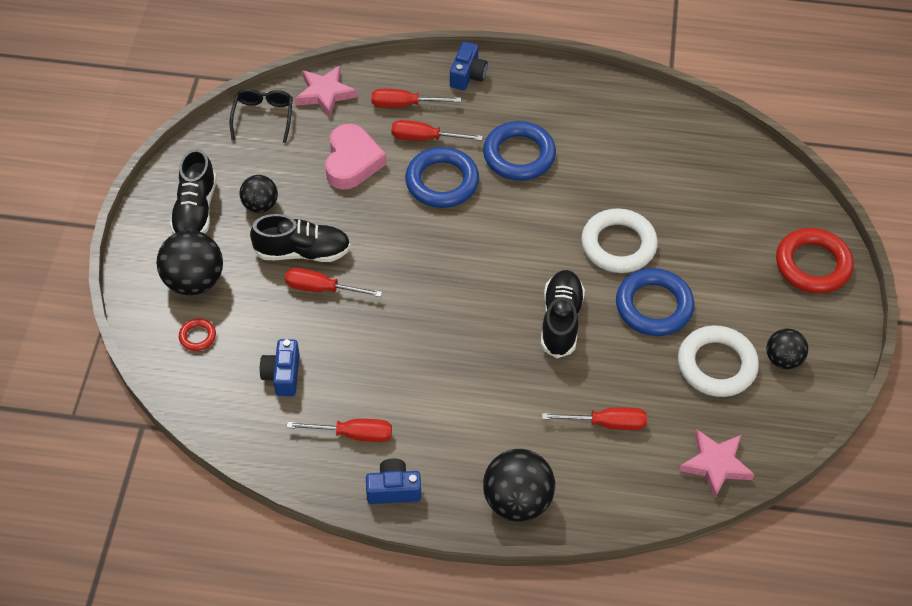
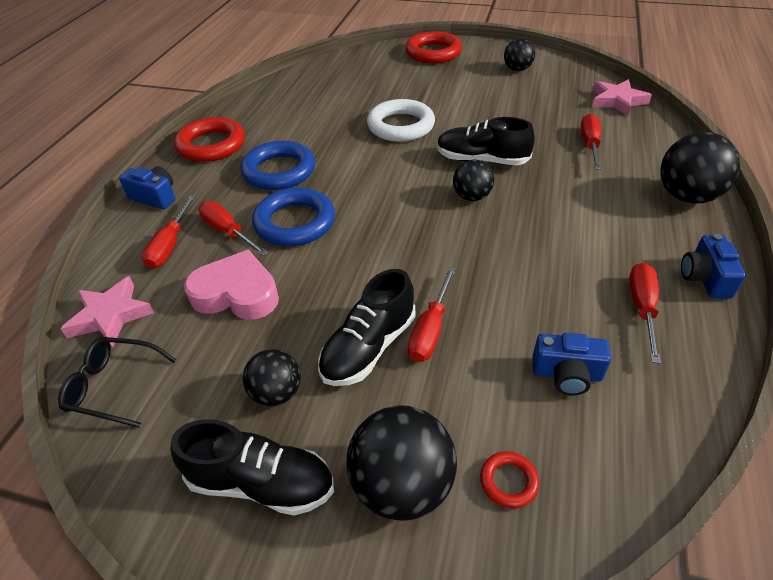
camera: 80 degrees left, 10 degrees down
black shoe [250,214,351,262] -> black shoe turned 150 degrees counterclockwise [318,269,416,386]
red screwdriver [391,120,483,141] -> red screwdriver turned 120 degrees clockwise [199,201,268,256]
blue ring [616,268,694,336] -> none
white ring [678,326,759,397] -> none
none -> red ring [174,117,245,162]
none -> black ball [453,159,494,201]

